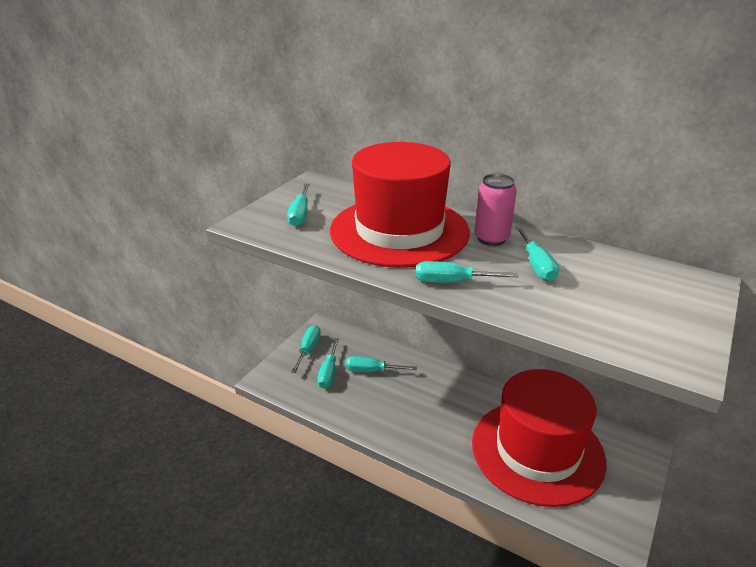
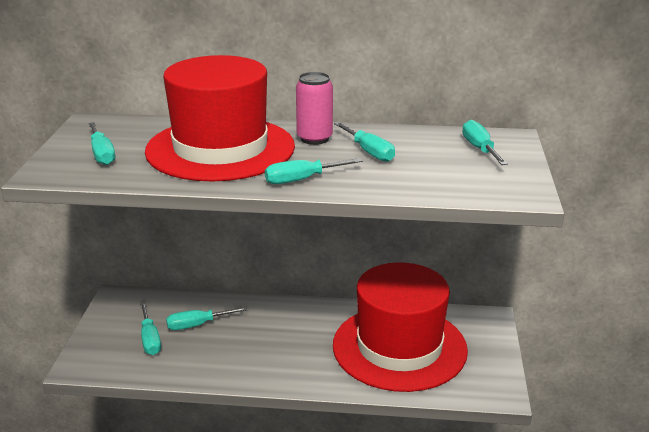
camera: 25 degrees left, 5 degrees down
turquoise screwdriver [291,326,321,373] -> turquoise screwdriver moved to [462,120,508,165]

